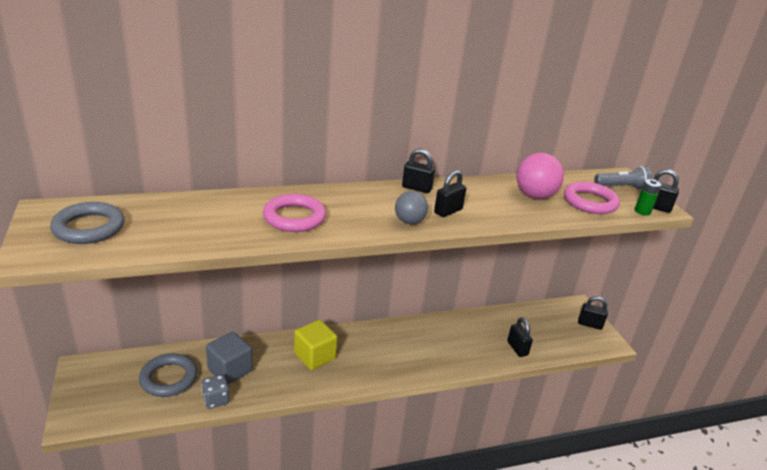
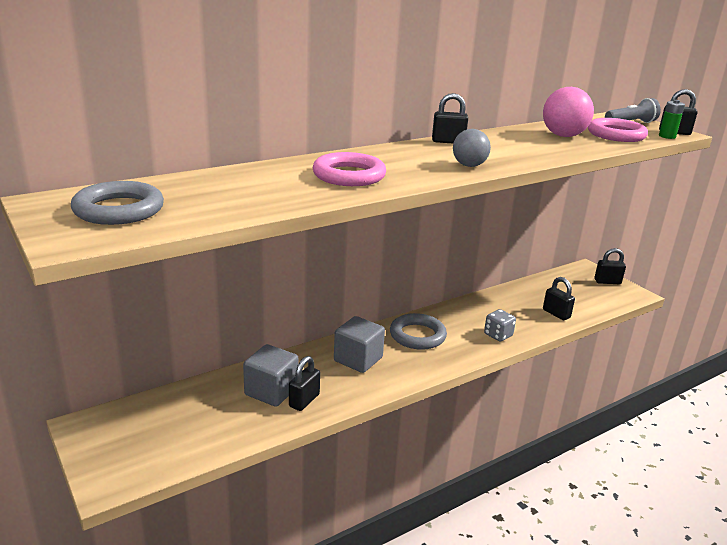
camera: 15 degrees left, 5 degrees down
grey ring [139,354,197,397] -> grey ring moved to [390,313,447,350]
grey dice [201,375,230,409] -> grey dice moved to [484,309,516,342]
yellow cube [294,320,337,370] -> grey cube [334,316,385,373]
black padlock [434,170,466,217] -> black padlock moved to [289,356,320,411]

